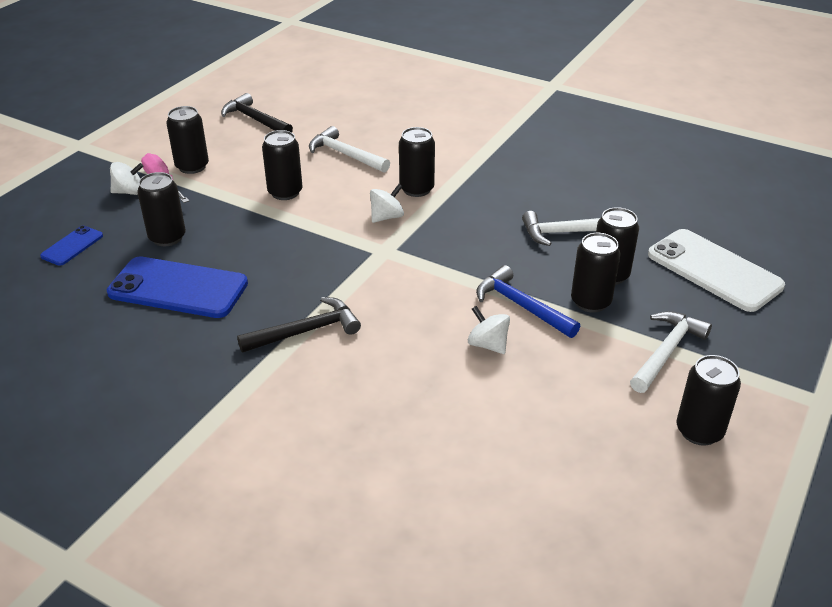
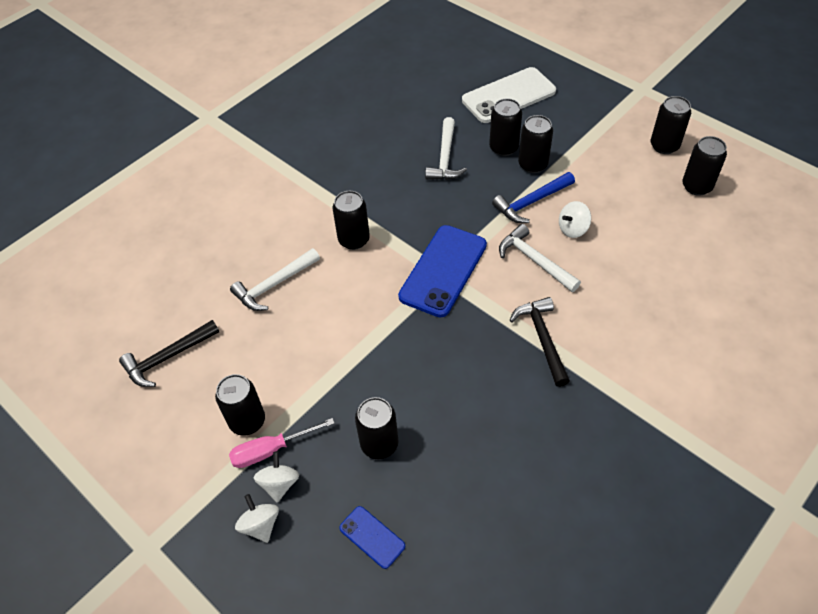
camera: 75 degrees left, 15 degrees up
blue phone [107,256,248,318] -> blue phone moved to [398,225,487,317]
black can [262,130,302,200] -> black can moved to [682,136,727,196]
white spinning top [370,184,404,223] -> white spinning top moved to [235,494,279,543]
white hammer [630,311,712,393] -> white hammer moved to [499,224,581,292]

